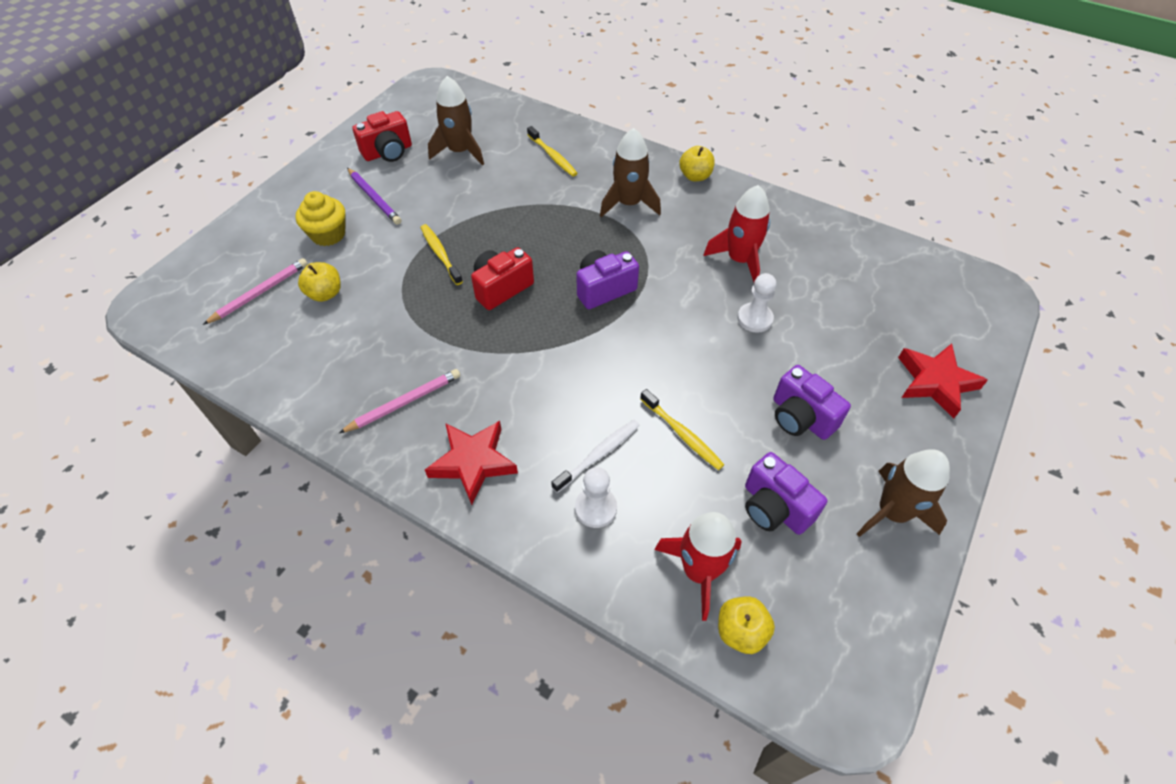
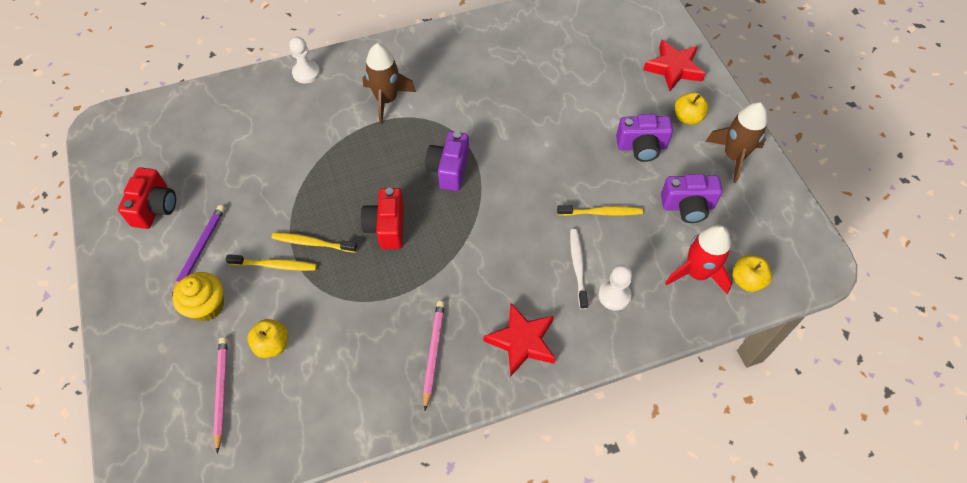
camera: 50 degrees left, 5 degrees up
purple pencil [347,168,401,225] -> purple pencil turned 75 degrees counterclockwise [172,205,225,297]
brown rocket [428,76,484,165] -> none
yellow toothbrush [527,126,578,177] -> yellow toothbrush moved to [226,254,317,271]
yellow apple [679,146,715,181] -> yellow apple moved to [675,92,709,125]
red rocket [703,185,770,282] -> none
white pawn [737,273,777,333] -> white pawn moved to [289,37,320,84]

